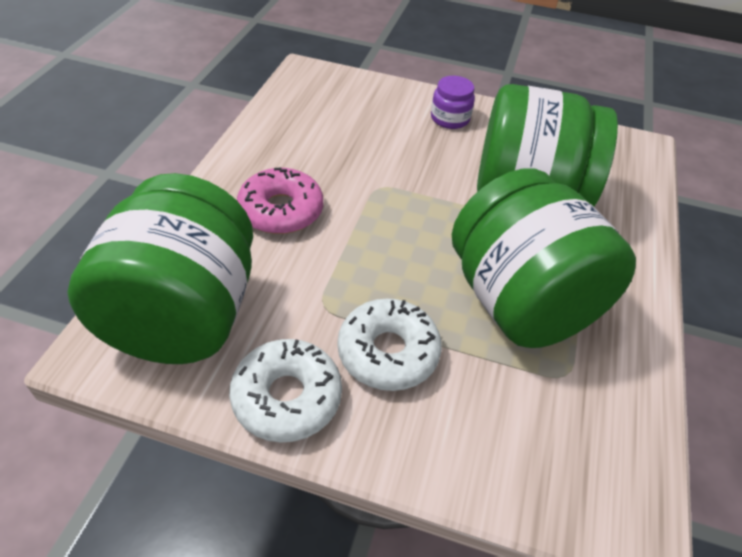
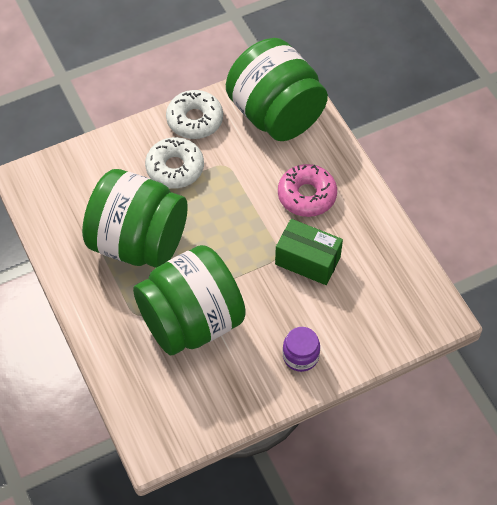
camera: 140 degrees right, 10 degrees up
none -> green box [275,219,343,285]

